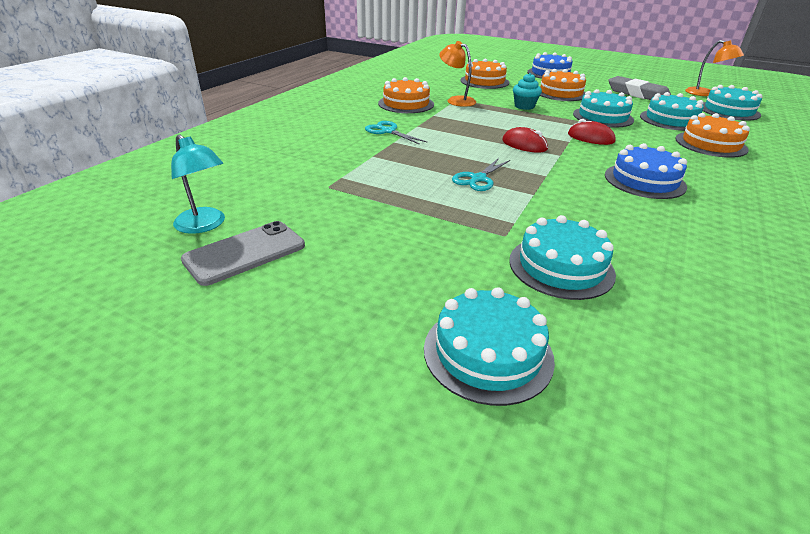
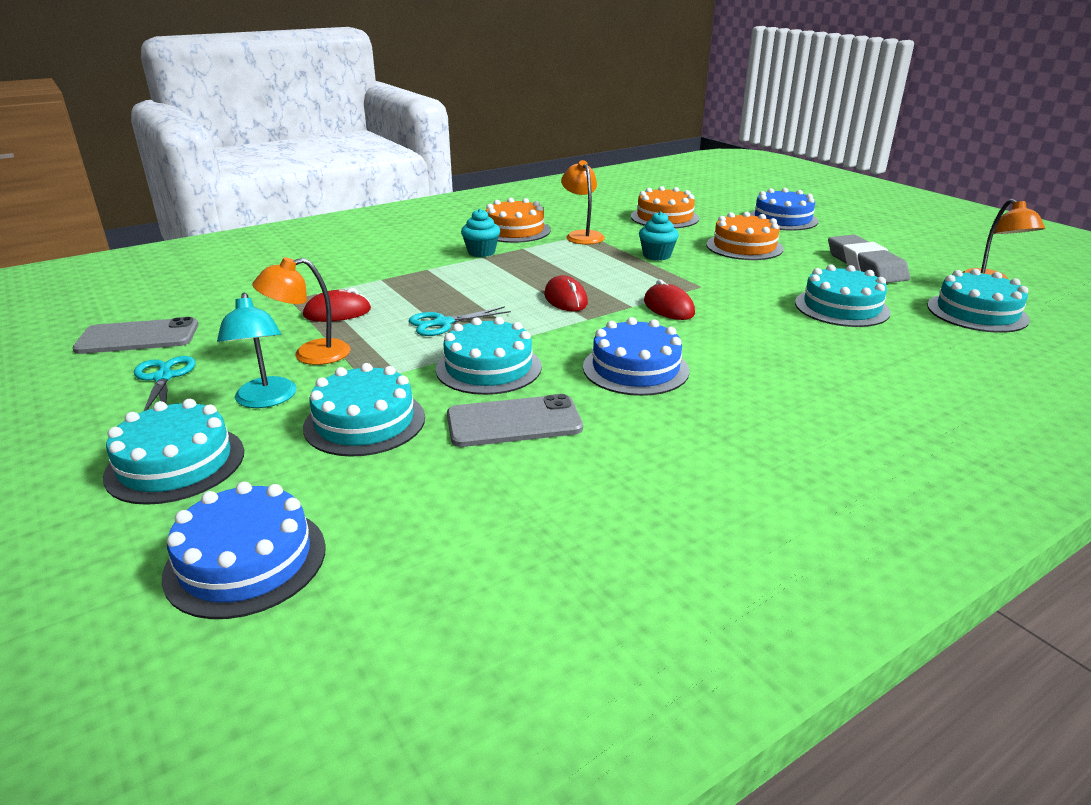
camera: 30 degrees right, 5 degrees down
turquoise lamp [171,134,225,234] -> turquoise lamp moved to [217,293,297,408]
turquoise scissors [365,121,427,145] -> turquoise scissors moved to [134,356,196,411]
turquoise cake [573,89,634,128] -> turquoise cake moved to [436,317,542,395]
orange cake [675,113,750,158] -> none
none -> blue cake [162,482,326,619]
none -> orange lamp [252,257,350,365]
none -> red mouse [303,288,371,322]
none -> grey phone [447,394,583,447]
none -> turquoise cupcake [461,209,500,257]

